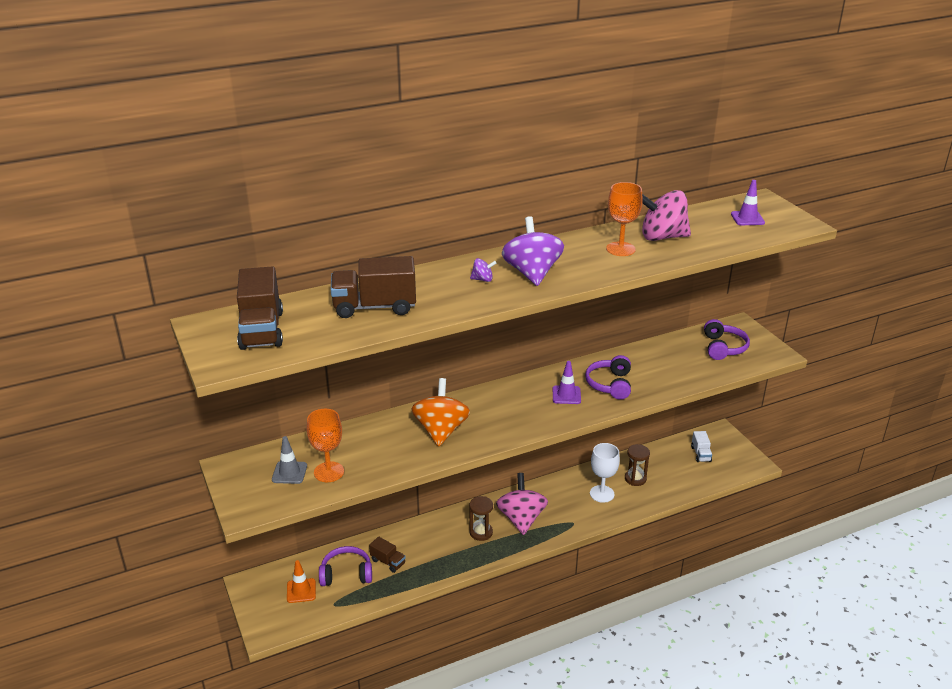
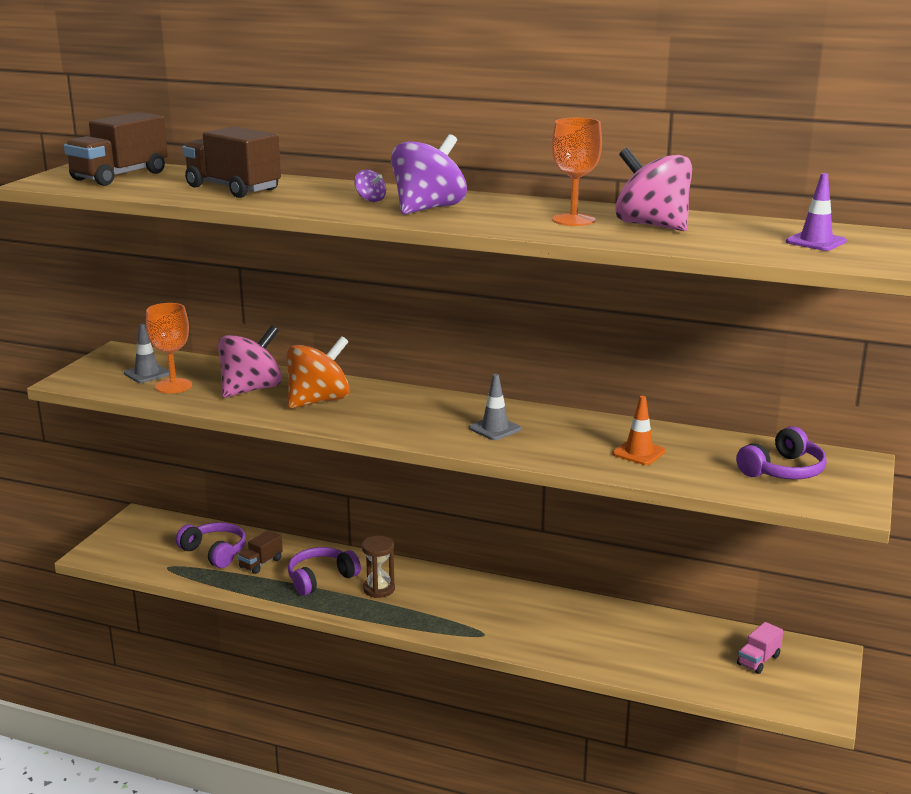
camera: 45 degrees right, 10 degrees down
orange traffic cone [287,560,316,603] -> orange traffic cone moved to [612,396,666,465]
brown truck [369,537,406,573] -> brown truck turned 45 degrees clockwise [238,530,283,574]
pink spinning top [496,473,548,535] -> pink spinning top moved to [218,325,282,398]
purple traffic cone [553,361,581,404] -> grey traffic cone [469,374,521,440]
purple headphones [585,355,631,400] -> purple headphones moved to [288,547,361,596]
white goblet [590,443,620,503] -> none
brown hourglass [625,444,650,486] -> none
white truck [691,431,712,462] -> pink truck [737,622,783,674]

